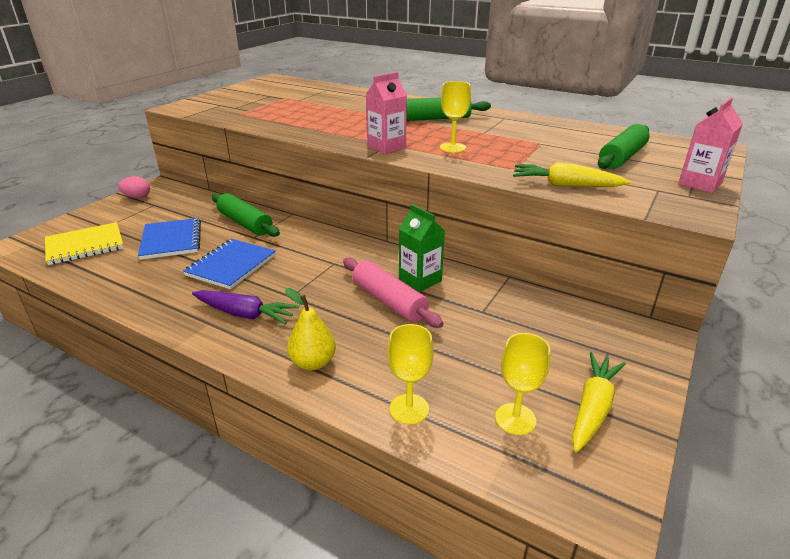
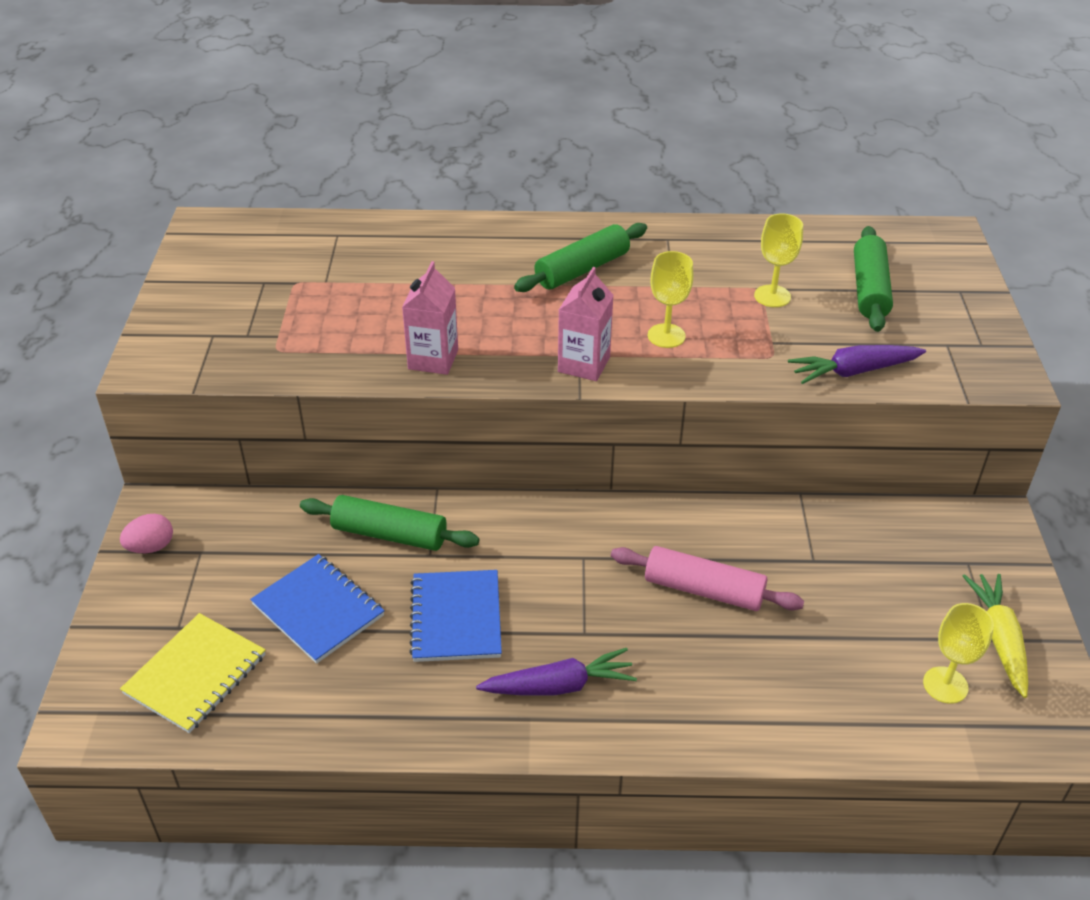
camera: 30 degrees left, 10 degrees up
yellow pear [285,288,336,370] -> none
yellow goblet [387,324,434,424] -> yellow goblet moved to [754,213,803,307]
green carton [399,204,445,292] -> none
yellow carrot [513,162,630,187] -> purple carrot [788,345,926,384]
pink carton [678,97,743,193] -> pink carton moved to [402,261,458,375]

